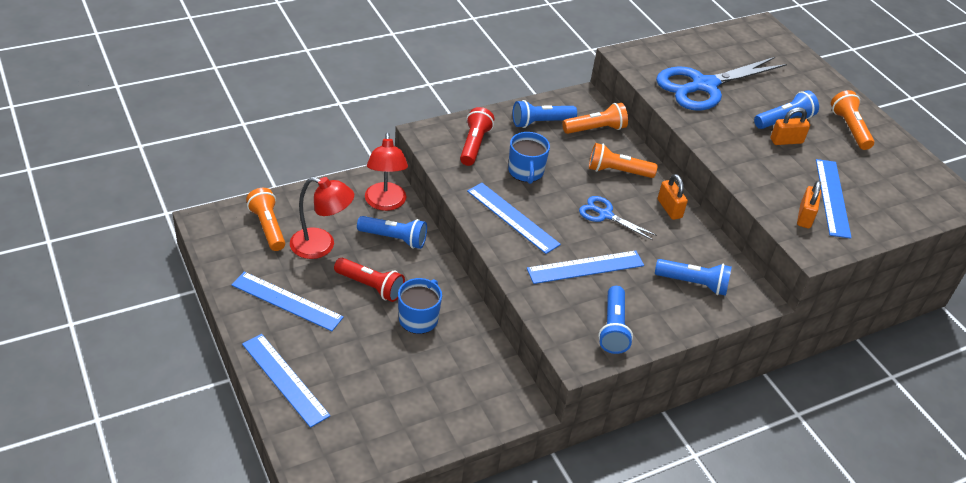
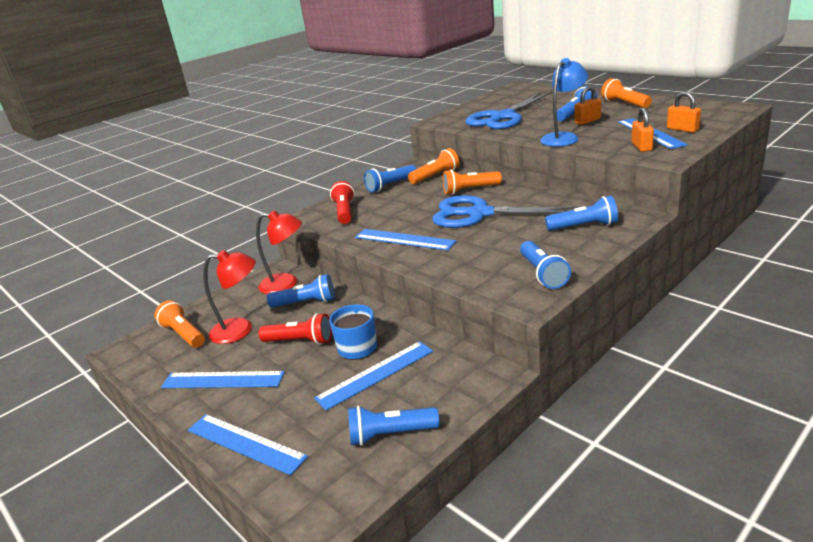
camera: 10 degrees left, 15 degrees down
red lamp [365,133,408,211] -> red lamp turned 60 degrees counterclockwise [256,210,302,294]
blue mug [508,132,550,184] -> none
blue ruler [527,251,644,284] -> blue ruler moved to [314,341,433,411]
blue scissors [579,196,657,240] -> blue scissors [432,195,583,228], size x2.00
orange padlock [658,174,688,220] -> orange padlock moved to [667,92,701,133]
none -> blue flashlight [348,405,439,446]
none -> blue lamp [540,58,588,147]

